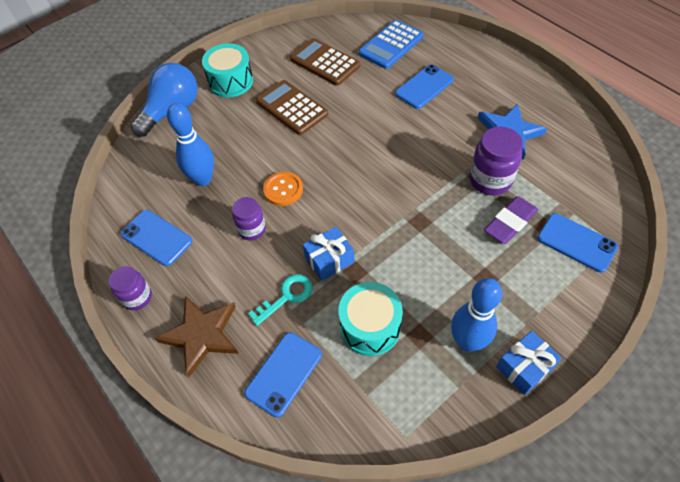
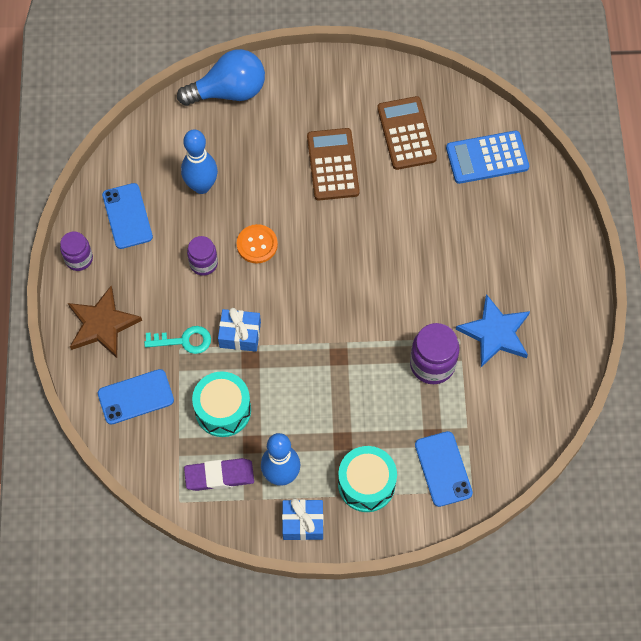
camera: 35 degrees right, 10 degrees up
turquoise drum [202,43,253,97] -> turquoise drum moved to [338,446,397,512]
blue phone [395,65,454,109] -> none
purple eraser [484,196,538,244] -> purple eraser moved to [184,458,254,491]

